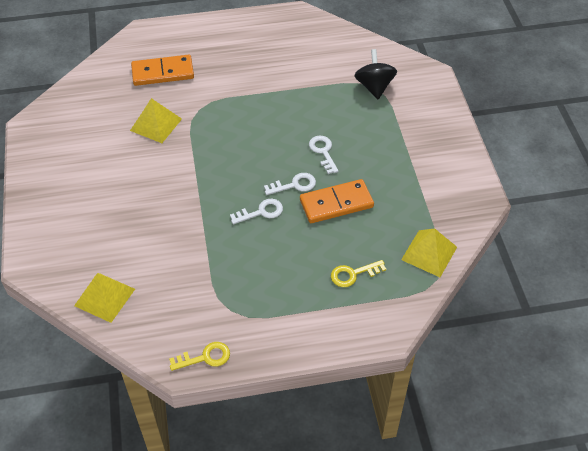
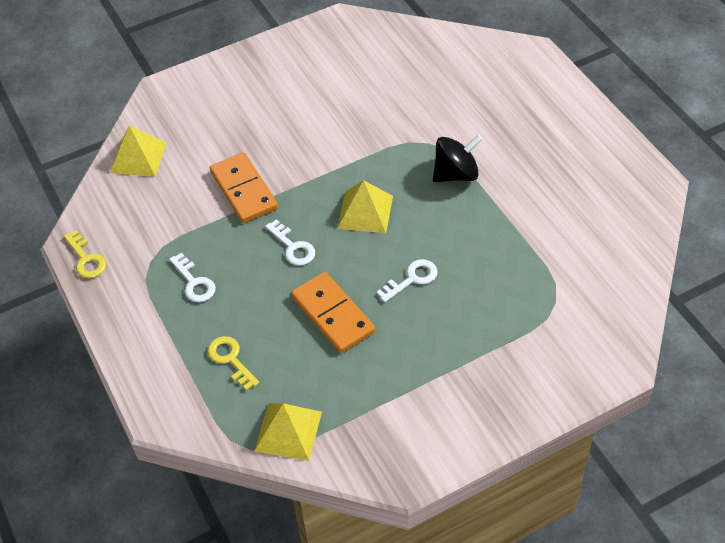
camera: 75 degrees right, 0 degrees up
yellow pyramid [130,98,182,143] -> yellow pyramid moved to [337,180,393,233]
orange domino [131,55,194,86] -> orange domino moved to [210,152,278,223]
white key [264,173,316,195] -> white key moved to [169,253,216,302]
black spinning top [355,49,397,99] -> black spinning top moved to [433,134,483,182]

